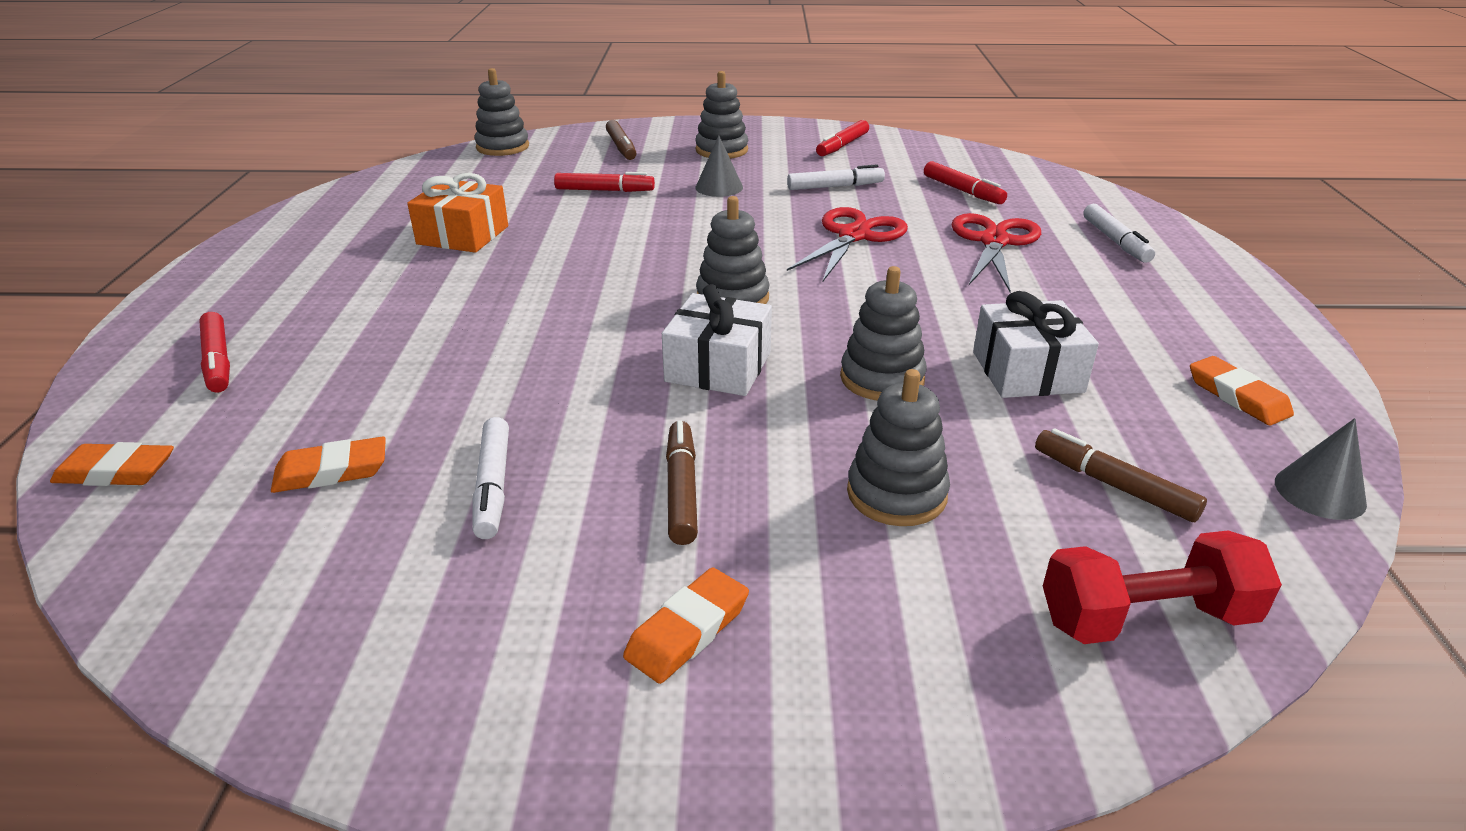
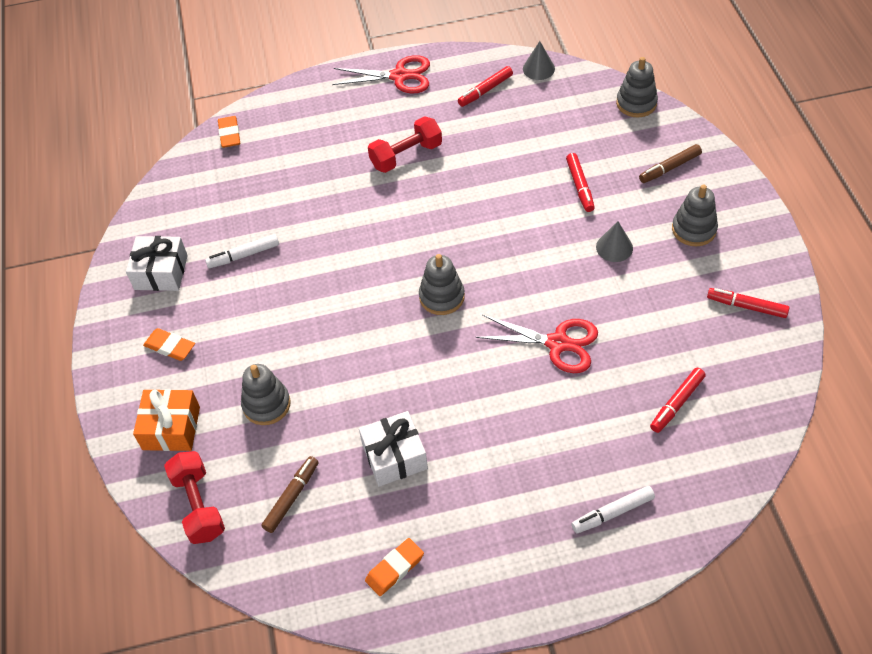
camera: 80 degrees right, 20 degrees up
red marker [199,312,230,393] -> red marker moved to [458,66,513,107]
orange eraser [271,436,386,493] -> none
orange gift [407,173,508,253] -> orange gift moved to [133,389,200,451]
white gift [662,284,772,396] -> white gift moved to [126,236,188,291]
brown marker [666,420,698,545] -> none
white marker [787,165,885,190] -> none
grey stacking toy [840,266,927,401] -> none
red scissors [951,213,1041,292] -> red scissors moved to [332,55,430,94]
grey cone [1275,418,1367,520] -> grey cone moved to [523,41,555,80]
none -> red dumbbell [368,116,442,173]

